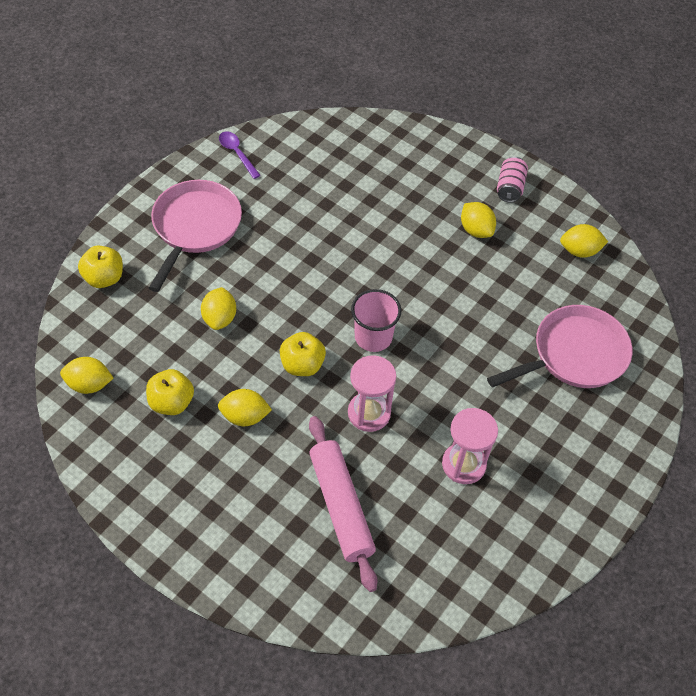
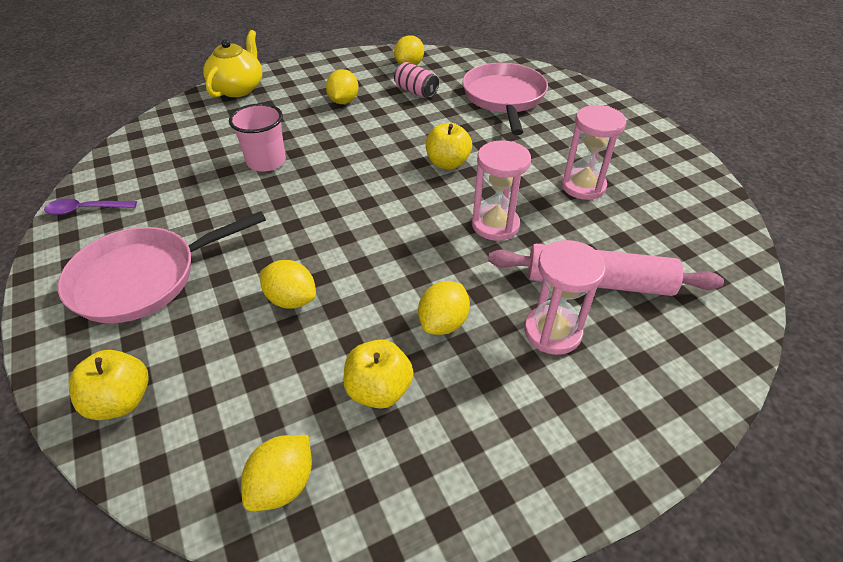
camera: 60 degrees left, 10 degrees down
pink pan [149,180,242,292] -> pink pan turned 75 degrees counterclockwise [57,211,266,323]
yellow apple [280,332,326,376] -> yellow apple moved to [426,123,472,169]
pink cup [351,289,401,352] -> pink cup moved to [229,103,286,172]
yellow lemon [461,202,496,238] -> yellow lemon turned 75 degrees counterclockwise [326,69,359,104]
pink can [497,157,528,203] -> pink can moved to [394,62,439,98]
none -> yellow teapot [203,30,262,97]
none -> pink hourglass [524,240,606,355]

